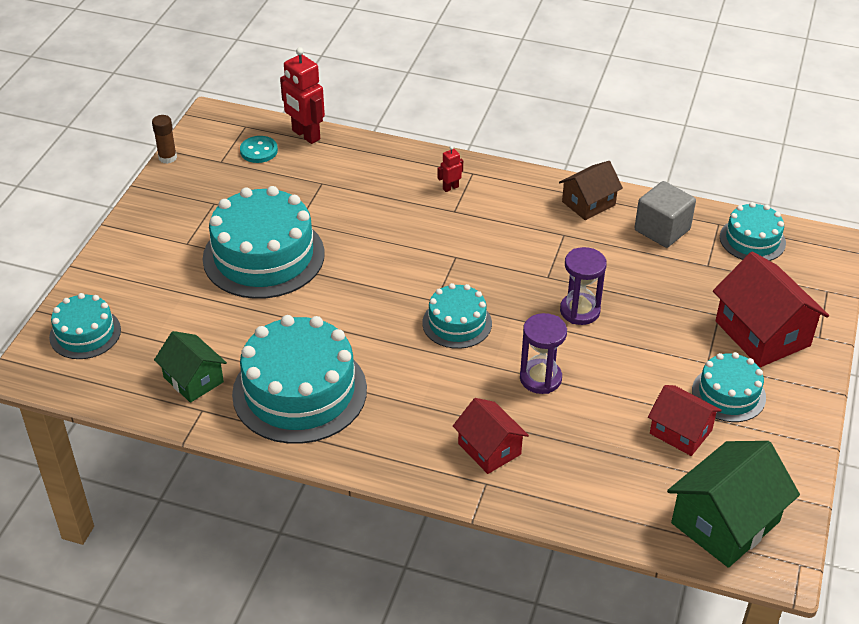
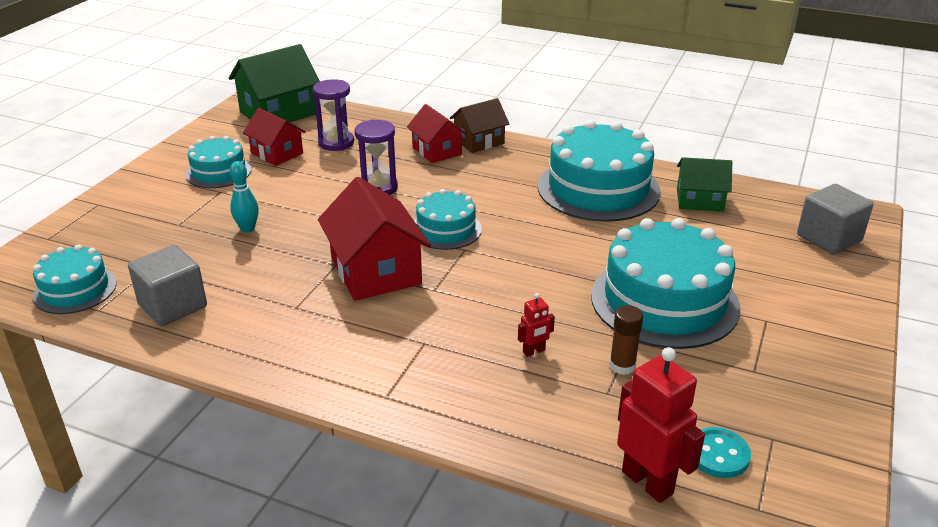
camera: 175 degrees left, 10 degrees down
turquoise cake [49,293,121,359] -> grey cube [797,184,873,254]
brown glue stick [152,115,177,164] -> brown glue stick moved to [609,305,643,375]
green house [154,331,227,403] -> green house turned 45 degrees counterclockwise [677,157,732,212]
red robot [437,146,463,192] -> red robot moved to [518,293,555,357]
brown house [559,161,623,220] -> brown house moved to [450,98,509,153]
purple hourglass [560,247,607,325] -> purple hourglass moved to [313,79,354,151]
red house [713,252,829,367] -> red house moved to [318,177,431,301]
none -> turquoise bowling pin [230,161,259,233]

